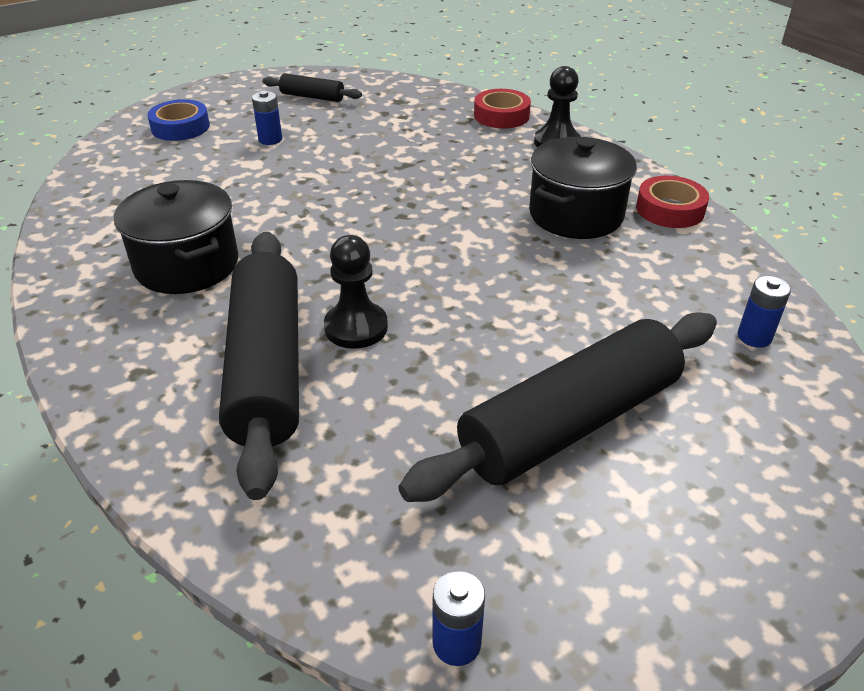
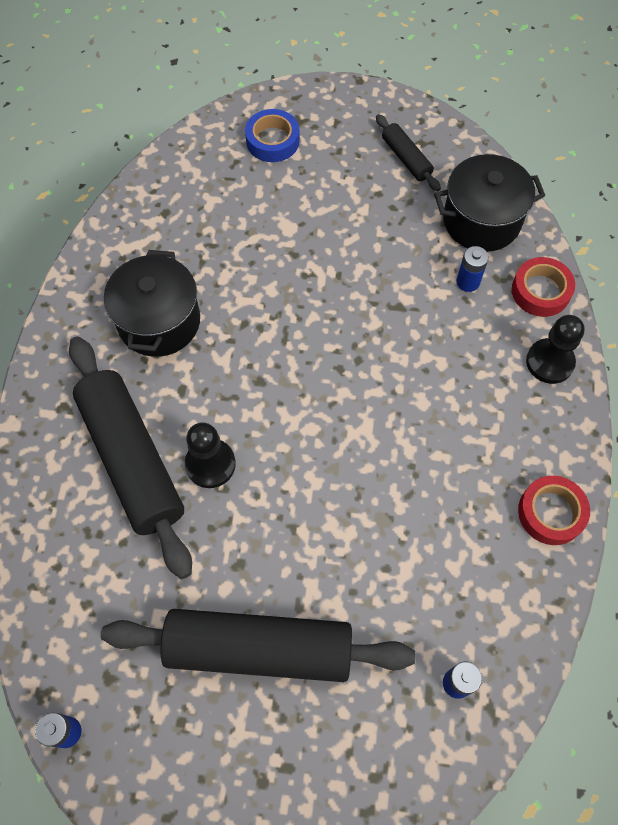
camera: 40 degrees right, 25 degrees up
black rolling pin [219,232,299,500] -> black rolling pin turned 60 degrees counterclockwise [69,336,192,579]
blue battery [252,91,282,145] -> blue battery moved to [456,246,489,292]
black pot [529,137,637,239] -> black pot moved to [434,154,545,252]

